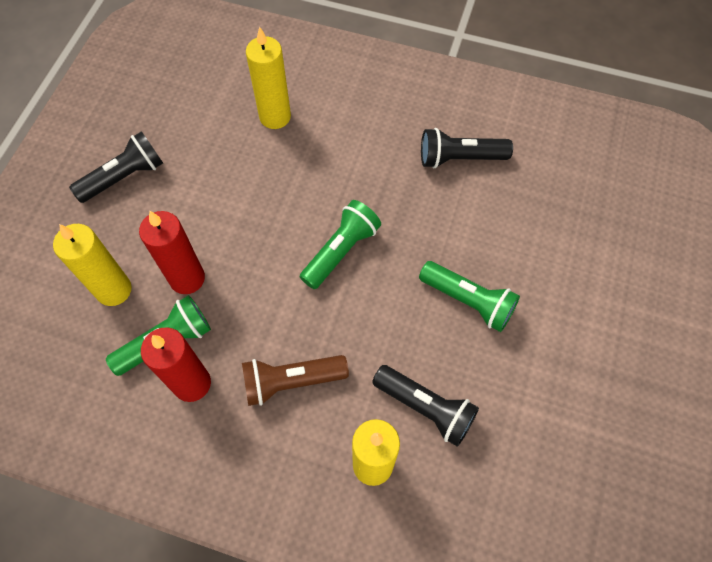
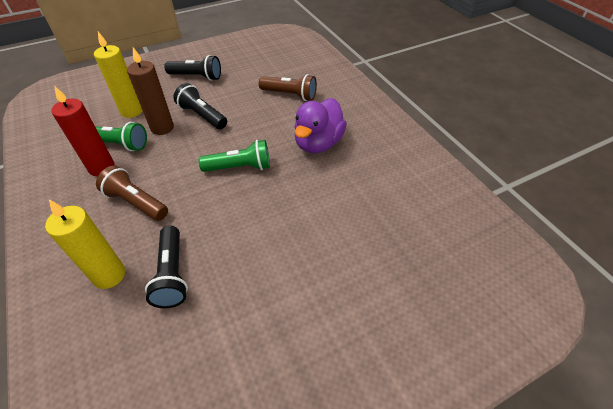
camera: 45 degrees right, 15 degrees down
red candle [139,211,205,294] -> brown candle [127,47,174,135]
yellow candle [246,27,291,129] -> brown flashlight [259,74,317,101]
green flashlight [419,261,520,332] -> none
black flashlight [421,128,513,168] -> black flashlight moved to [173,83,227,129]
none -> purple duck [294,98,347,153]

